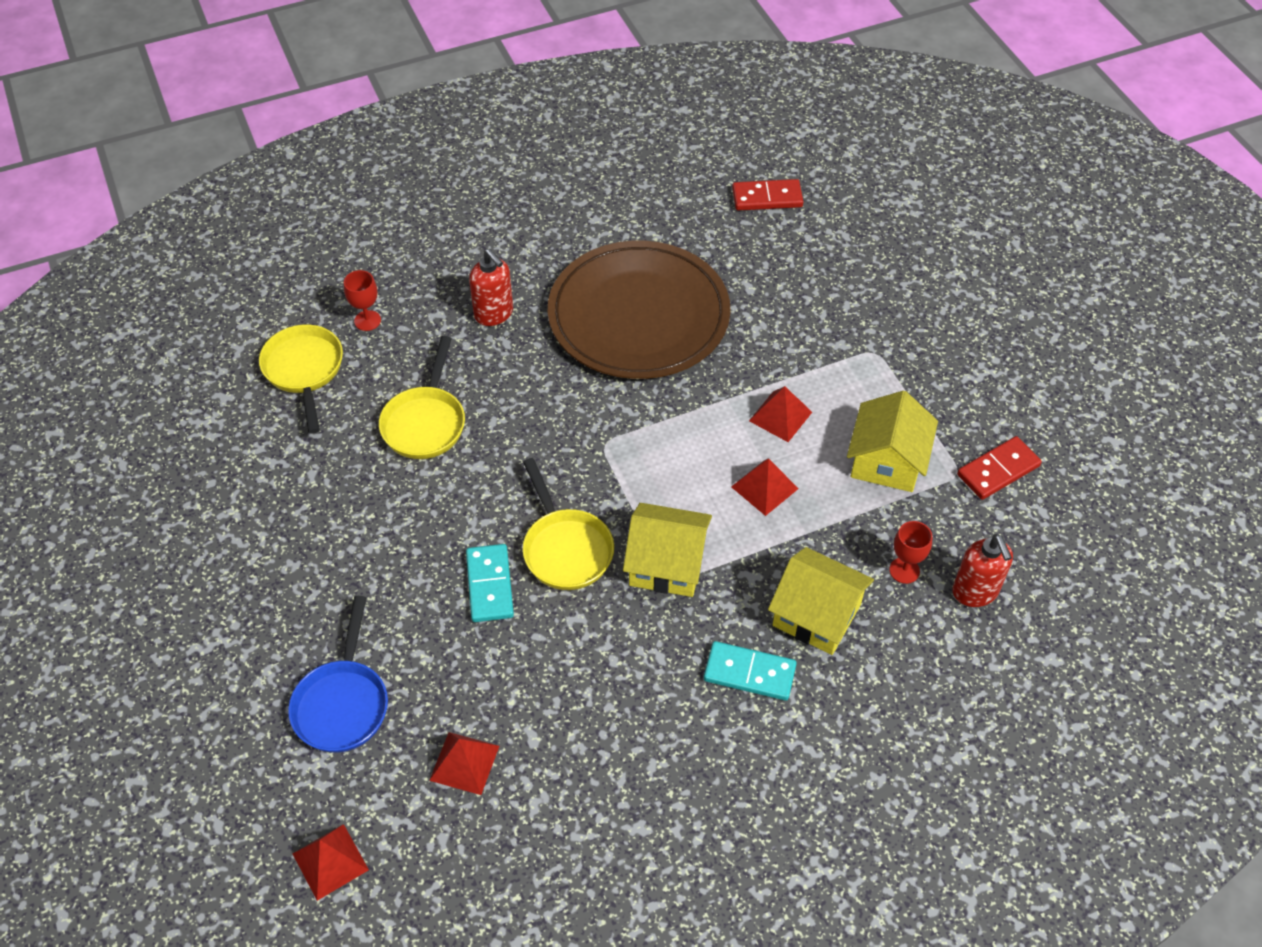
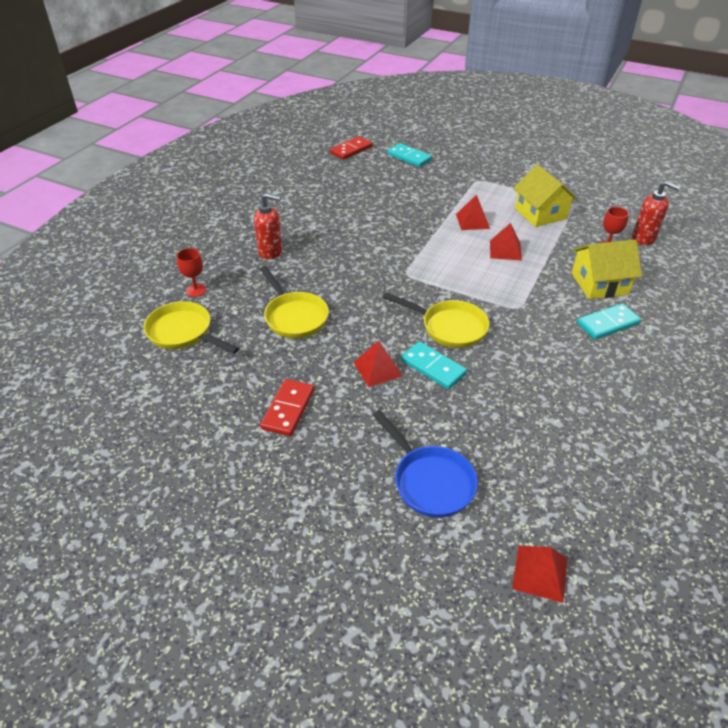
camera: 40 degrees left, 10 degrees down
red pyramid [429,732,499,795] -> red pyramid moved to [353,340,403,387]
brown plate [548,241,731,379] -> none
yellow house [623,503,712,597] -> none
red domino [957,436,1042,500] -> red domino moved to [260,379,314,436]
none -> turquoise domino [387,143,432,167]

